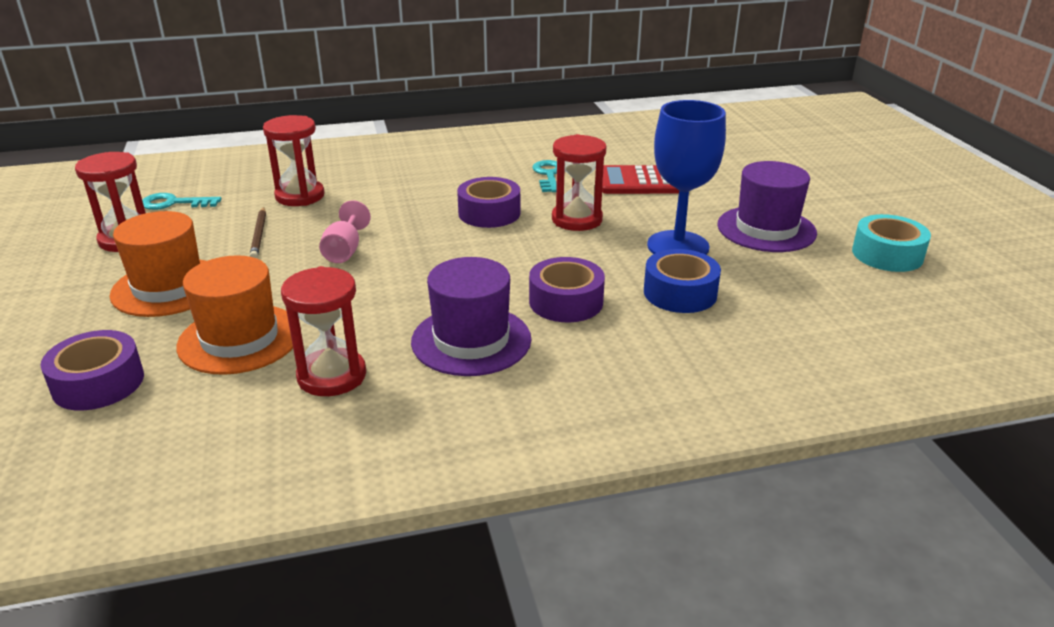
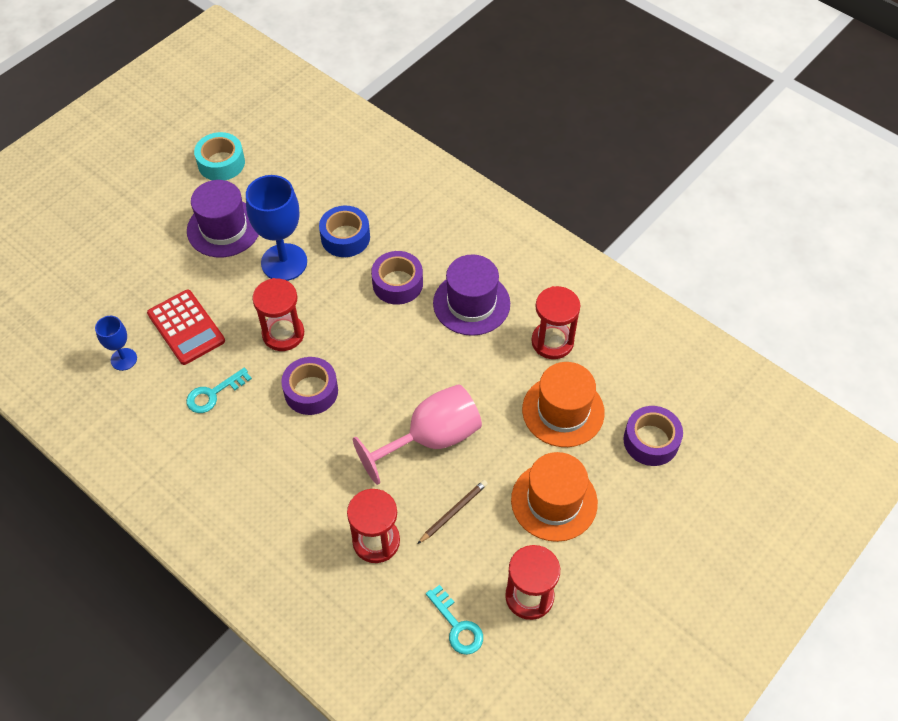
camera: 125 degrees left, 25 degrees up
pink goblet [319,200,371,263] -> pink goblet [353,384,482,485], size x1.87
none -> blue goblet [95,316,137,371]

